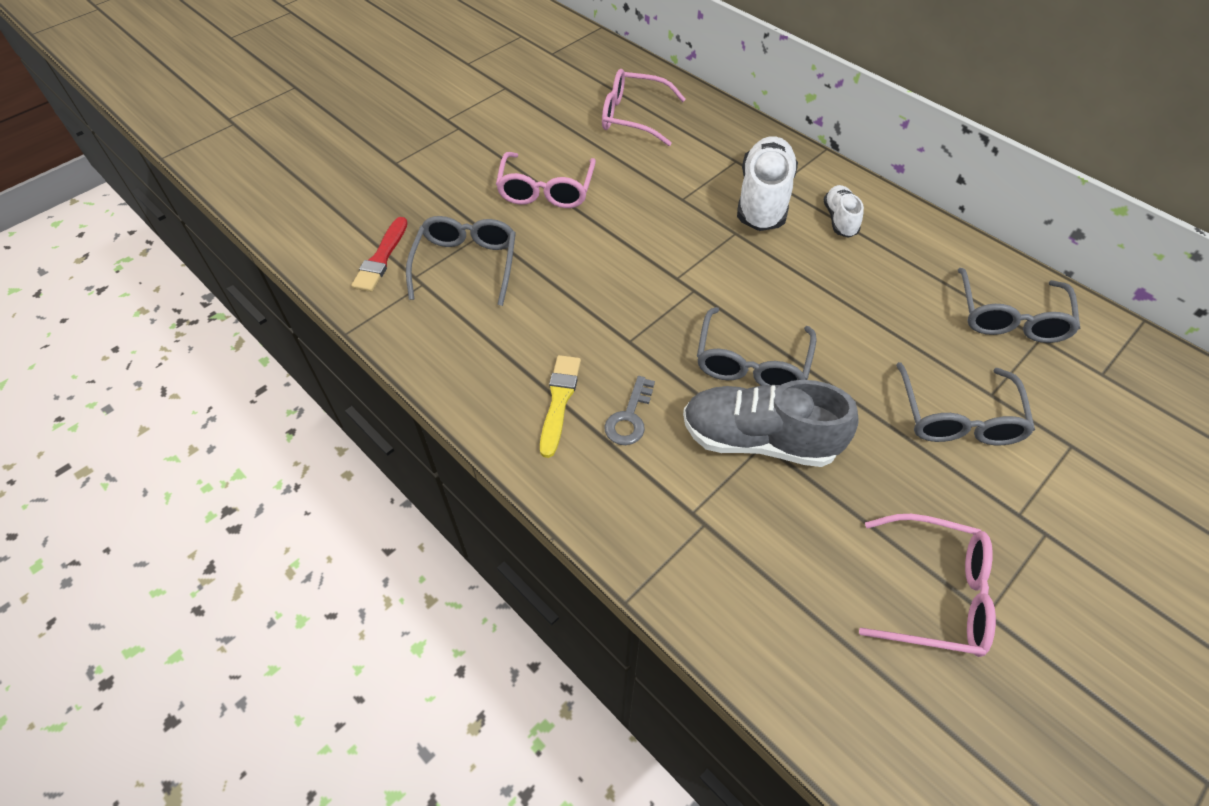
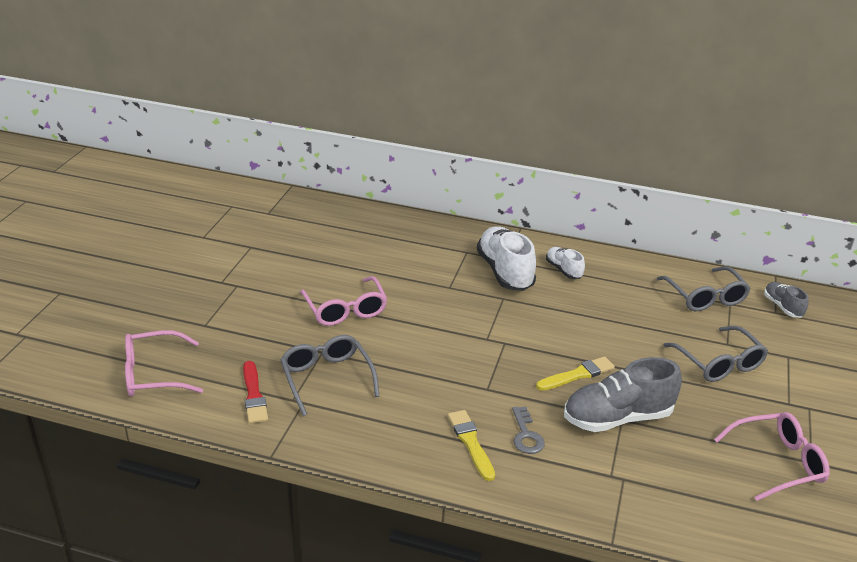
camera: 30 degrees left, 20 degrees down
pink glasses [602,69,686,146] -> pink glasses moved to [125,330,203,397]
grey glasses [697,307,817,386] -> yellow brush [536,356,615,391]
none -> grey shoe [764,282,809,318]

